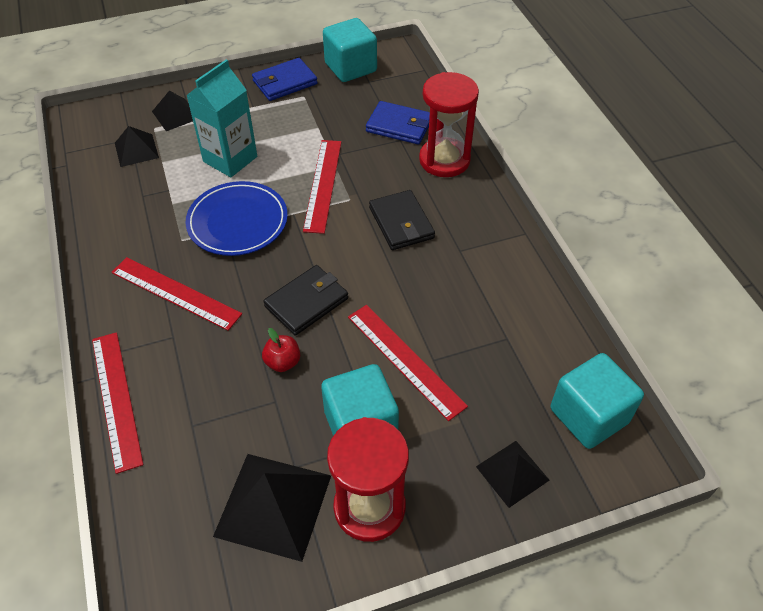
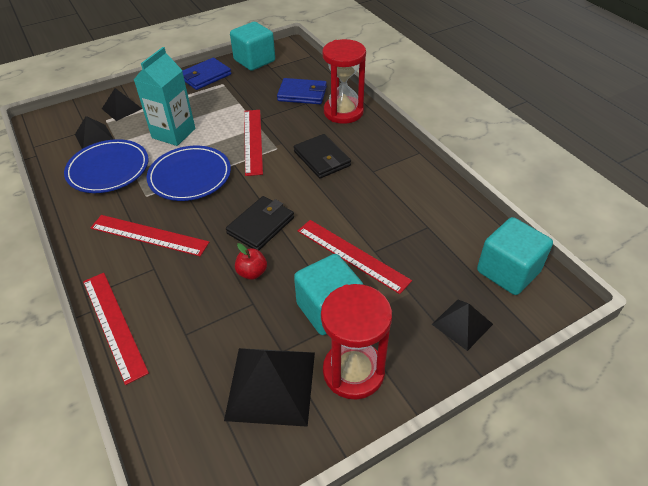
camera: 10 degrees left, 5 degrees down
none -> blue plate [64,139,149,193]

